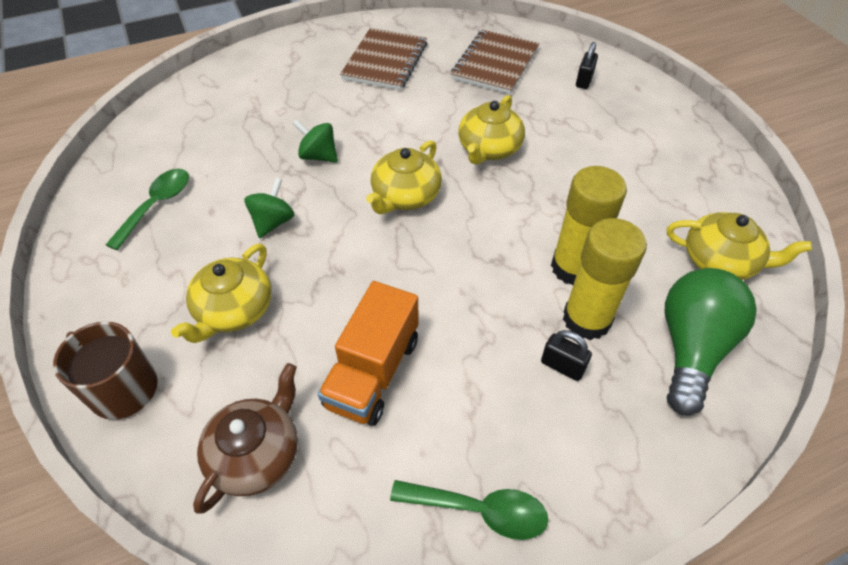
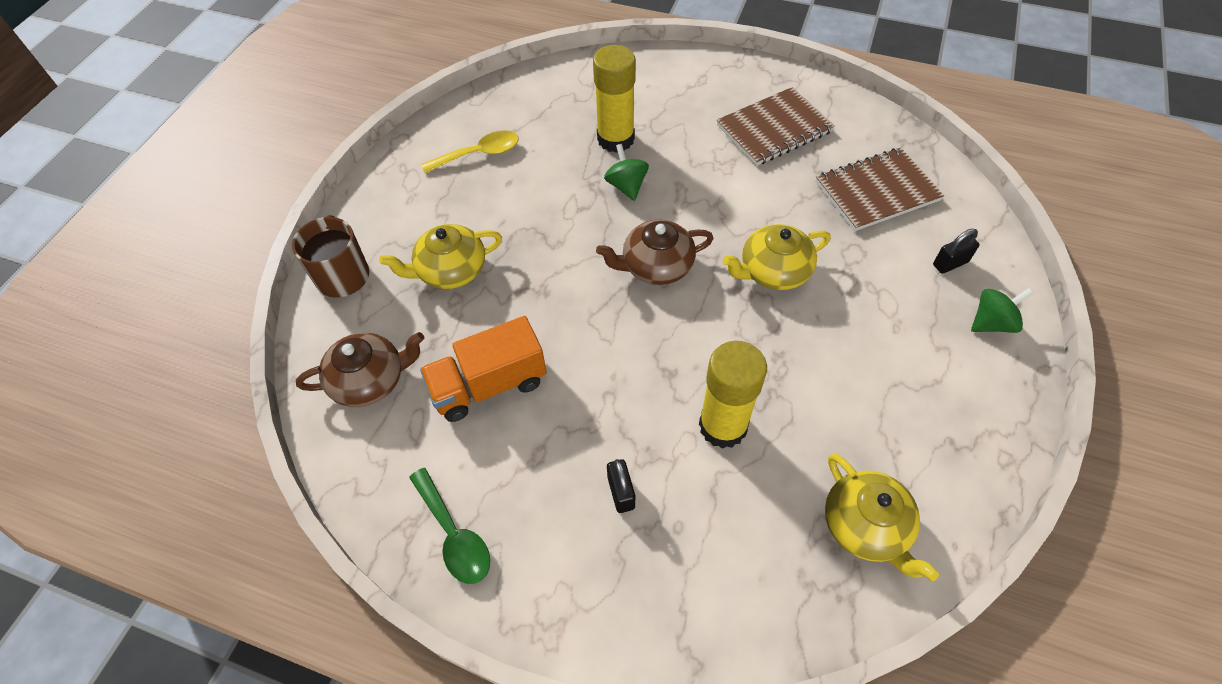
camera: 45 degrees right, 5 degrees up
green spoon [106,169,189,250] -> yellow spoon [421,130,519,173]
green spinning top [245,178,294,238] -> green spinning top moved to [971,288,1033,333]
yellow teapot [366,140,442,214] -> brown teapot [596,220,714,285]
yellow glue stick [563,218,647,340] -> yellow glue stick moved to [593,45,636,153]
green light bulb [665,268,756,415] -> none

